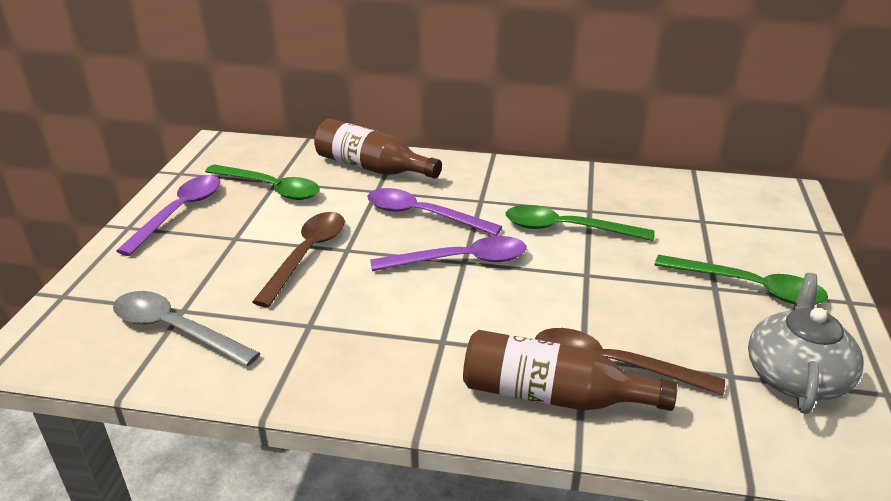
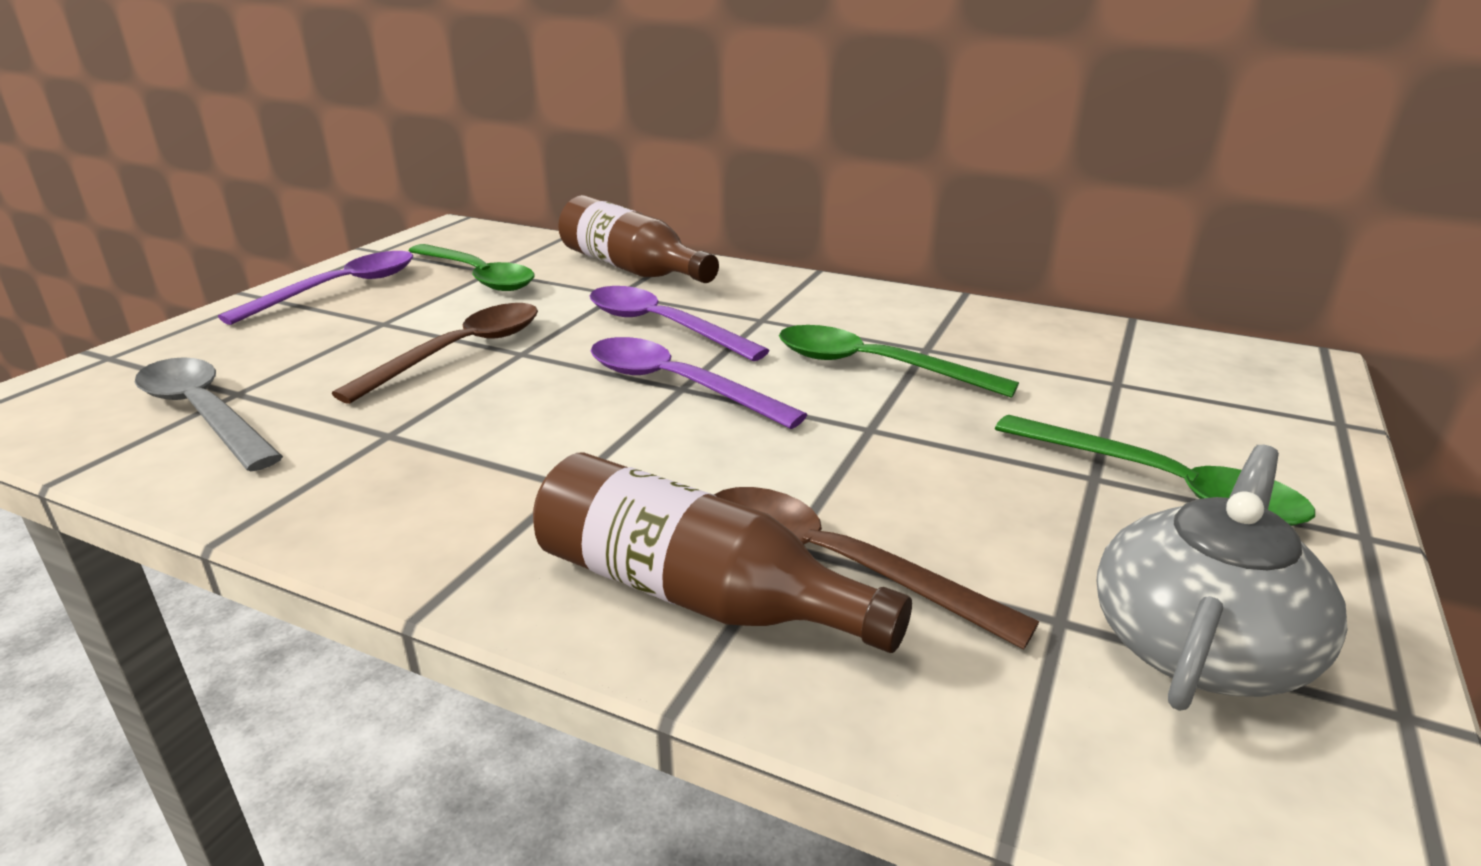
camera: 15 degrees right, 5 degrees down
purple spoon [370,236,527,271] -> purple spoon turned 150 degrees counterclockwise [591,337,807,429]

